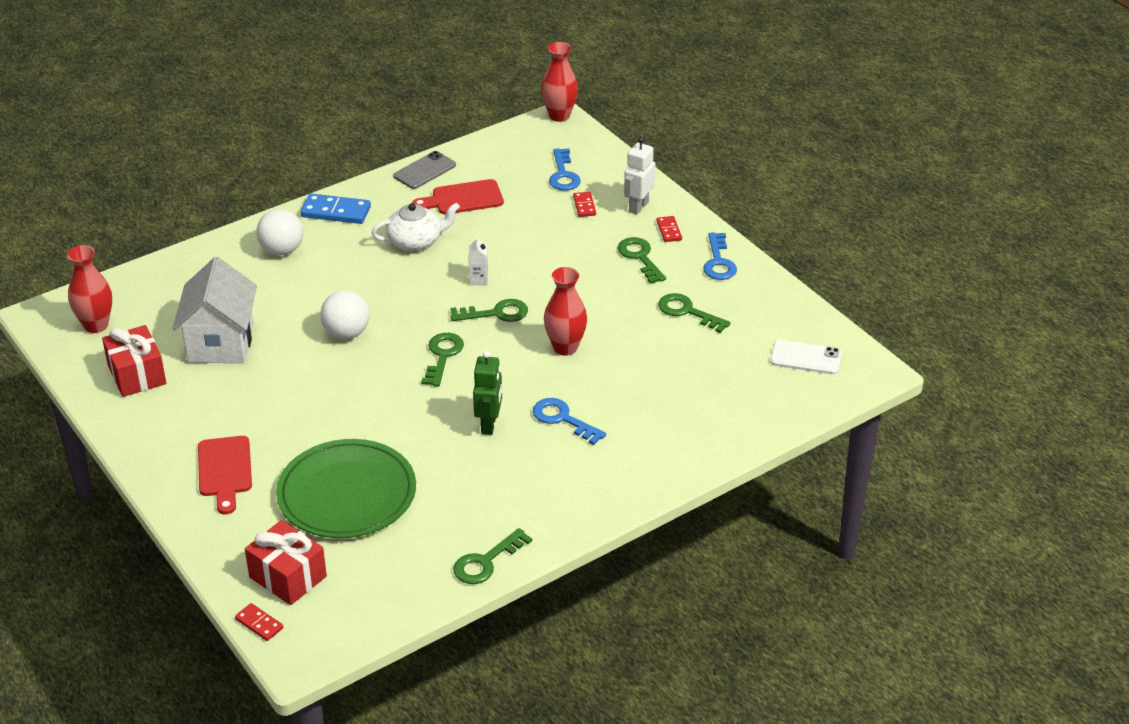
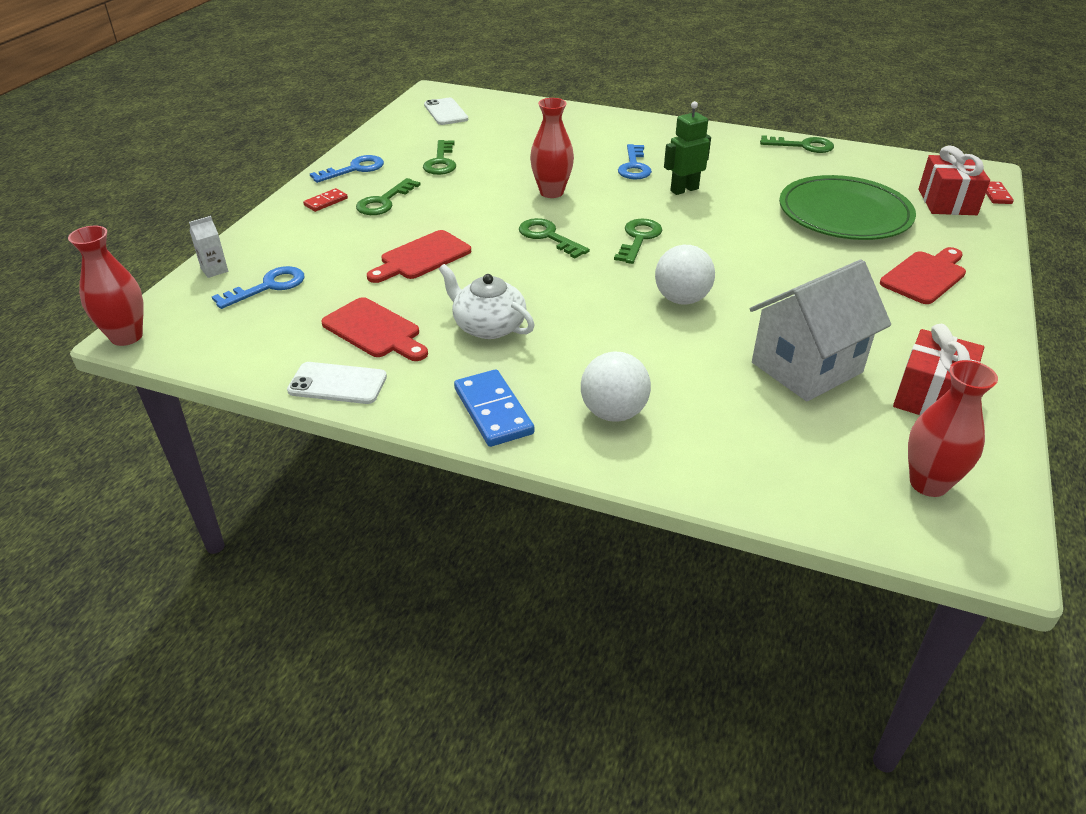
camera: 125 degrees left, 0 degrees up
grey phone [394,151,456,189] -> white phone [287,362,387,404]
green key [421,333,464,387] -> green key turned 135 degrees clockwise [614,218,662,264]
white carton [468,236,488,285] -> white carton moved to [189,216,228,278]
red domino [573,192,596,217] -> none
white robot [624,137,655,215] -> none
none -> red cutting board [367,230,471,283]

